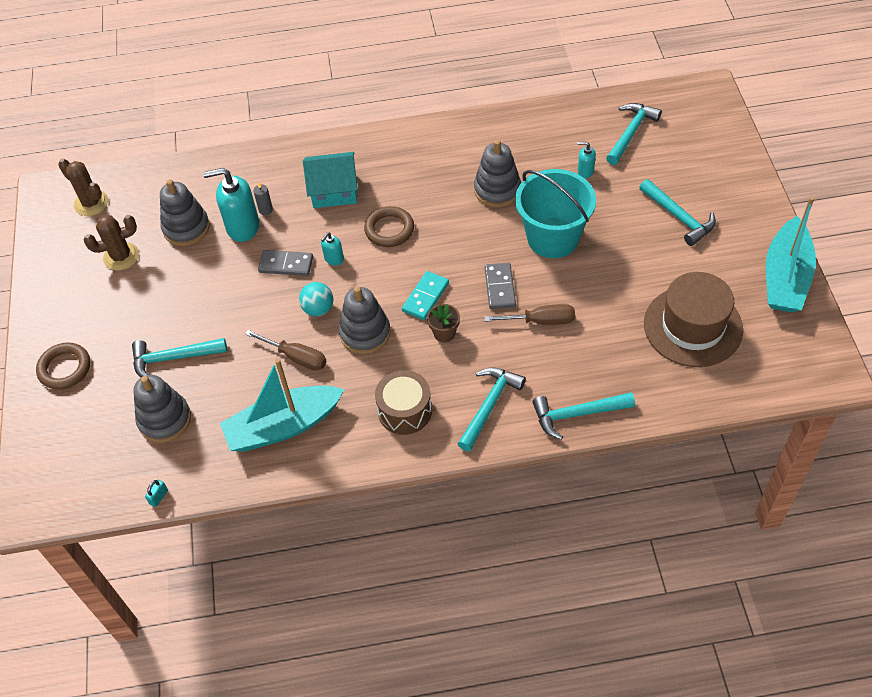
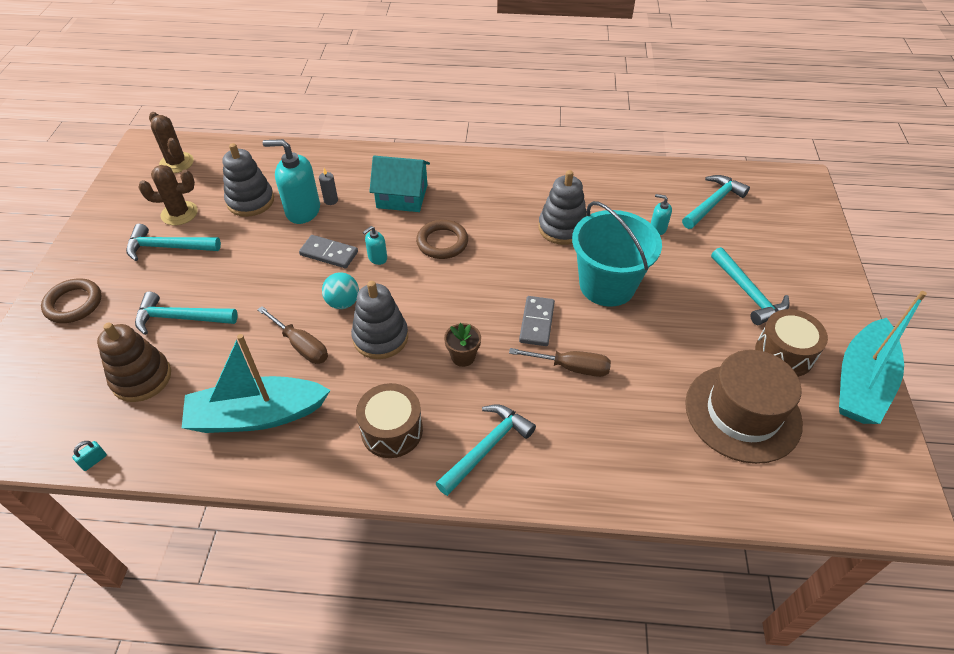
camera: 10 degrees right, 5 degrees down
grey stacking toy [133,375,191,443] -> brown stacking toy [97,323,171,402]
turquoise domino [402,271,449,320] -> none
turquoise hammer [533,392,635,440] -> turquoise hammer moved to [126,224,221,261]
none -> brown drum [755,309,828,377]

